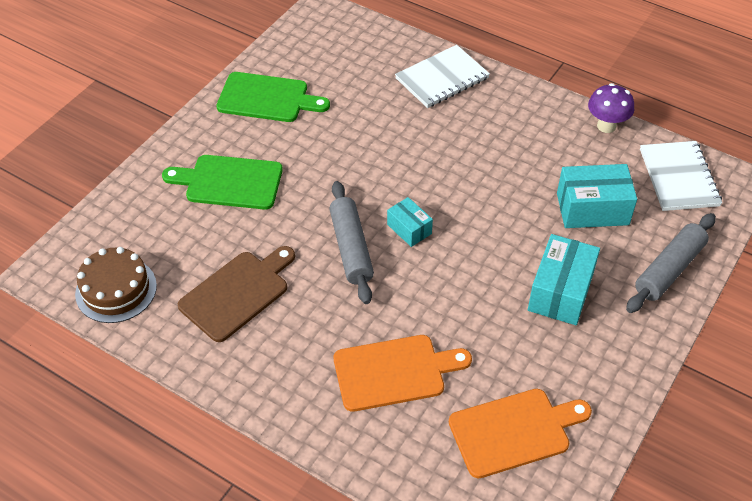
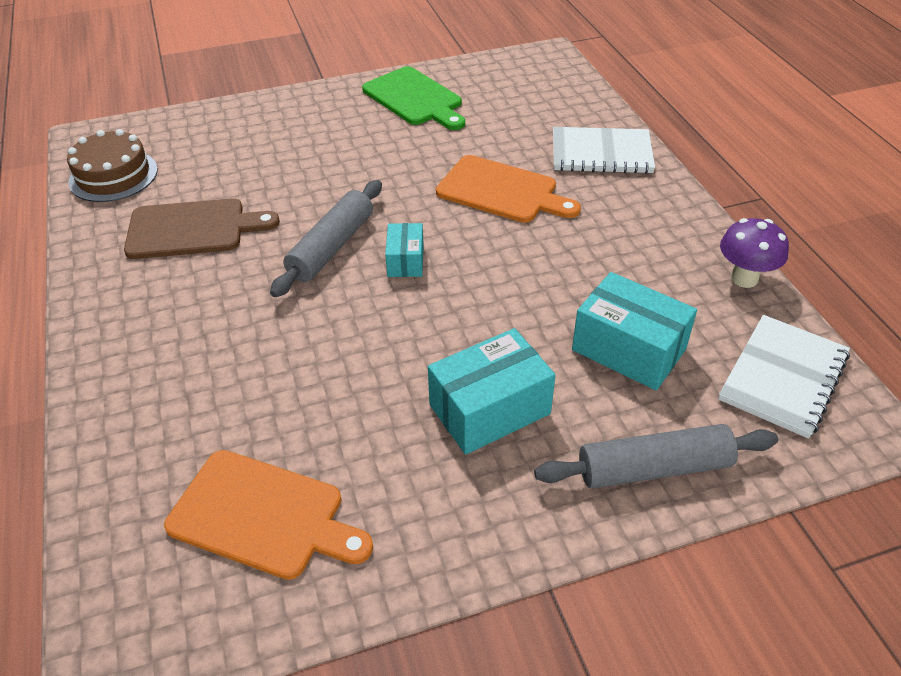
camera: 40 degrees right, 5 degrees down
green cutting board [162,155,283,210] -> none
orange cutting board [334,335,472,412] -> orange cutting board moved to [436,155,581,223]

